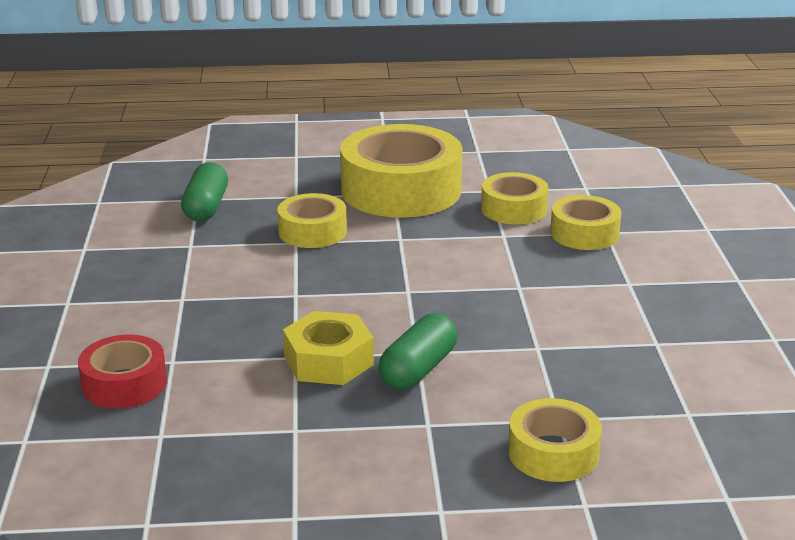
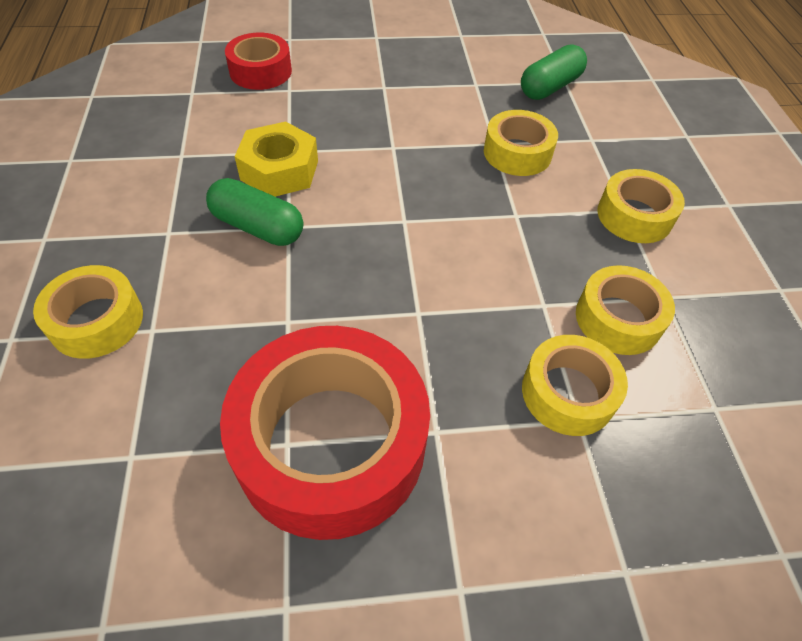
camera: 85 degrees right, 25 degrees up
green capsule [181,162,228,221] -> green capsule turned 45 degrees counterclockwise [521,44,587,100]
yellow tape [340,124,463,218] -> yellow tape [597,169,685,243], size x0.53
none -> red tape [220,326,430,540]

